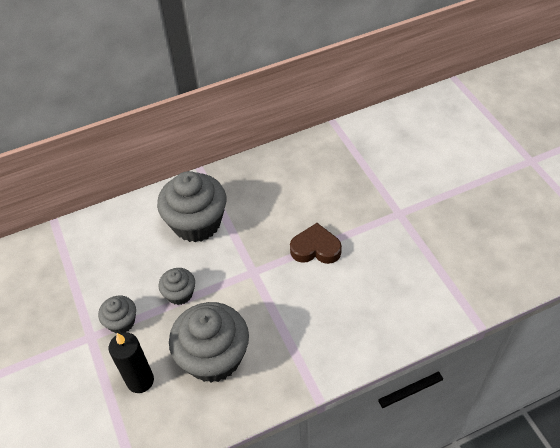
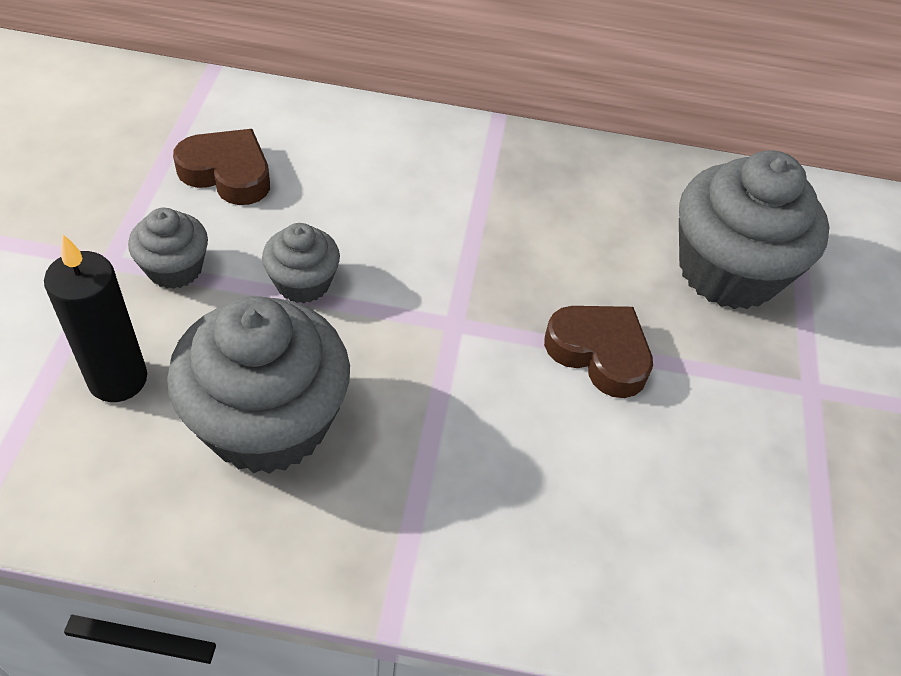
camera: 25 degrees right, 0 degrees up
grey cupcake [157,171,226,242] -> grey cupcake moved to [679,150,829,309]
none -> brown heart [173,129,270,205]

